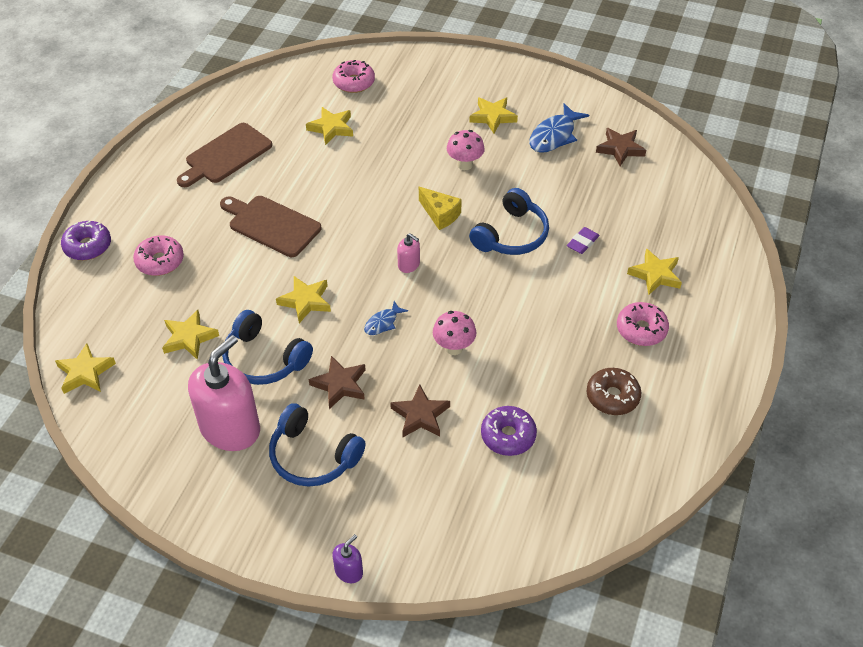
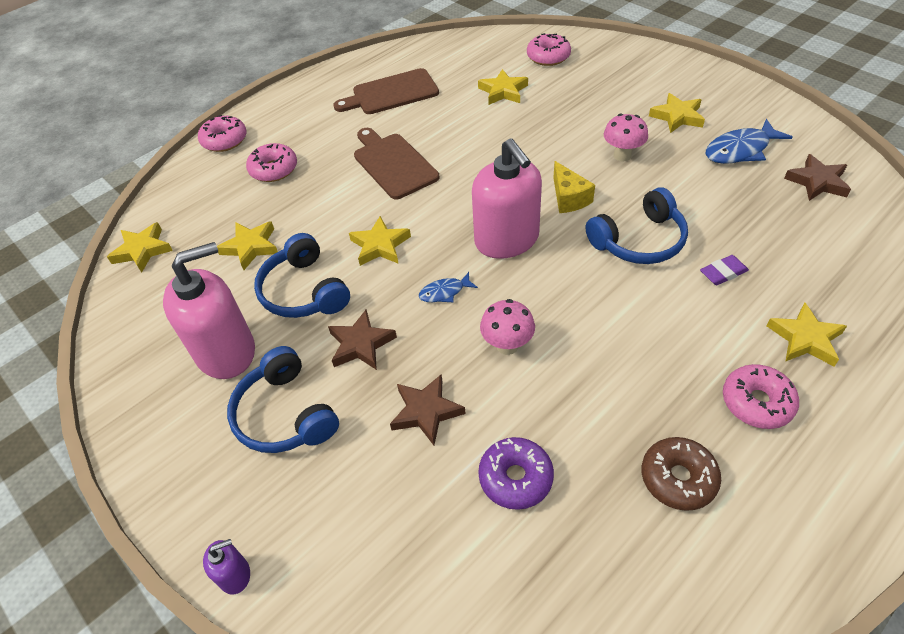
camera: 30 degrees right, 0 degrees up
purple donut [61,221,111,260] -> pink donut [198,115,247,152]
pink soap dispenser [397,233,420,273] -> pink soap dispenser [472,138,542,259], size x2.32

